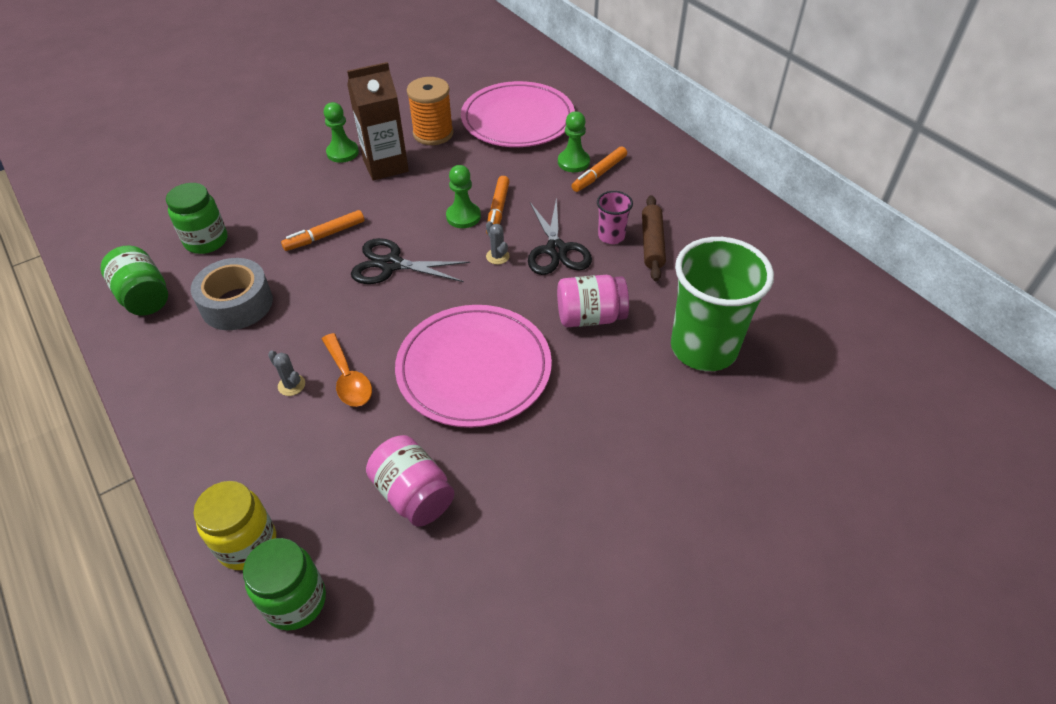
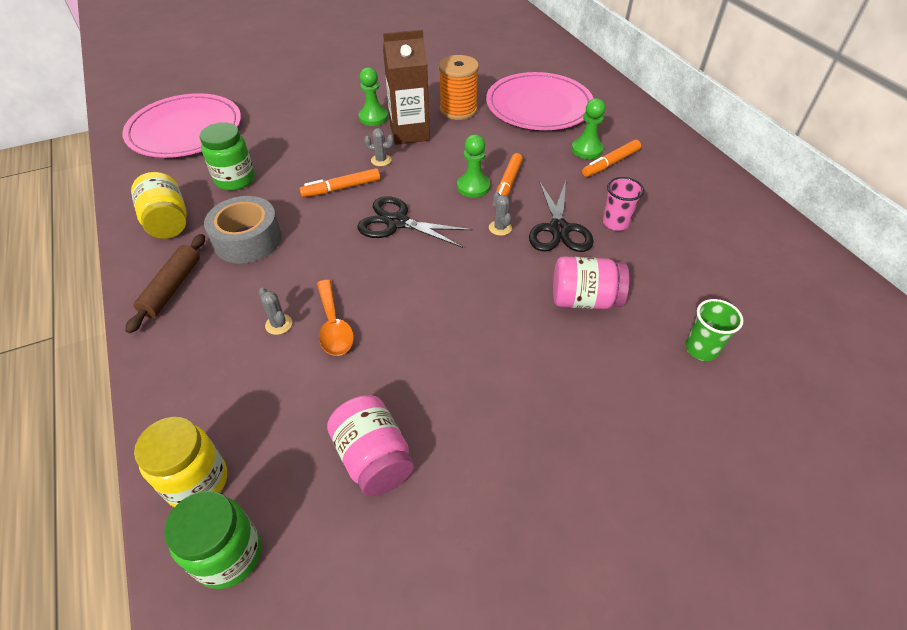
camera: 10 degrees right, 0 degrees up
green jar [101,245,168,316] -> yellow jar [131,172,187,239]
pink plate [395,305,552,428] -> pink plate moved to [122,93,241,158]
brown rolling pin [642,195,666,281] -> brown rolling pin moved to [125,234,205,333]
green cup [671,237,774,371] -> green cup [686,299,744,361], size x0.46
none -> grey cactus [364,128,394,166]

